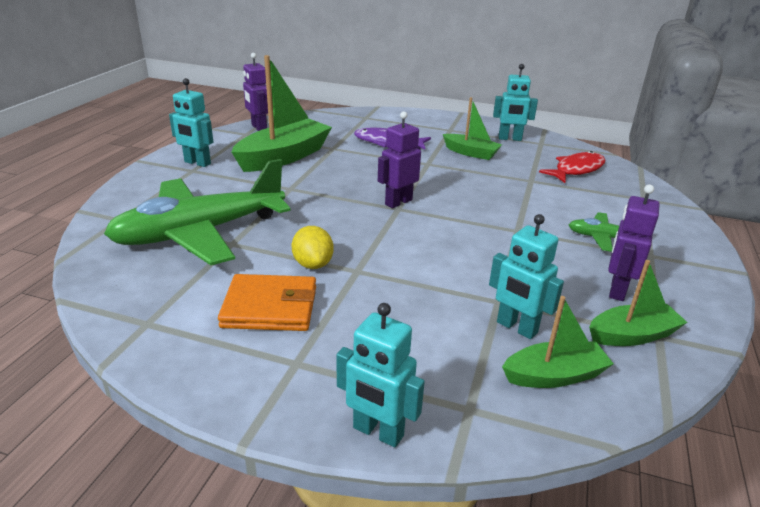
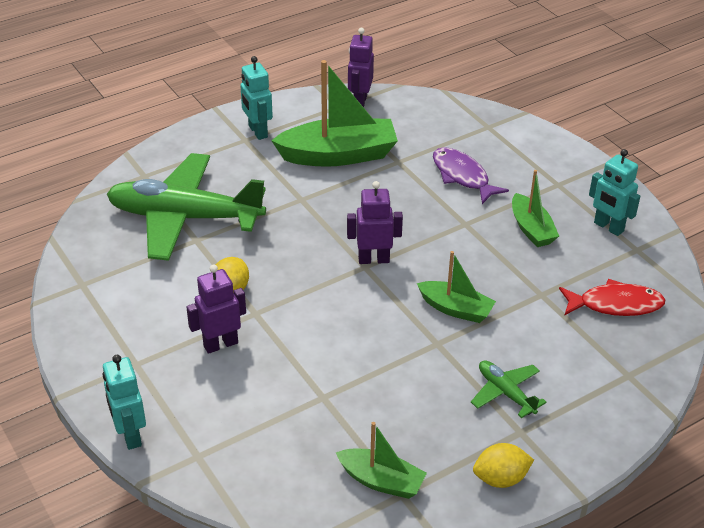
camera: 40 degrees right, 10 degrees up
orange wallet [218,274,316,331] -> none
turquoise robot [489,214,564,339] -> none
green boat [502,296,614,388] -> green boat moved to [417,251,496,323]
purple robot [608,185,660,301] -> purple robot moved to [186,265,246,354]
none -> yellow lemon [473,443,534,488]

